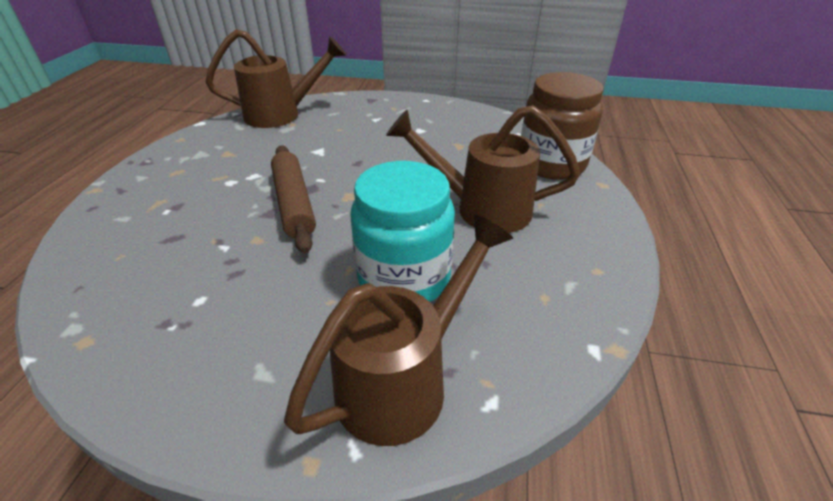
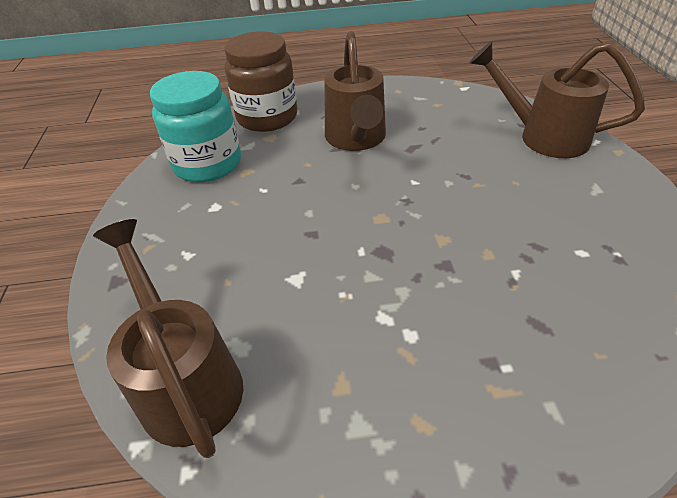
camera: 105 degrees left, 5 degrees up
brown rolling pin [271,145,316,254] -> none
turquoise jar [351,161,455,302] -> turquoise jar moved to [150,71,241,182]

